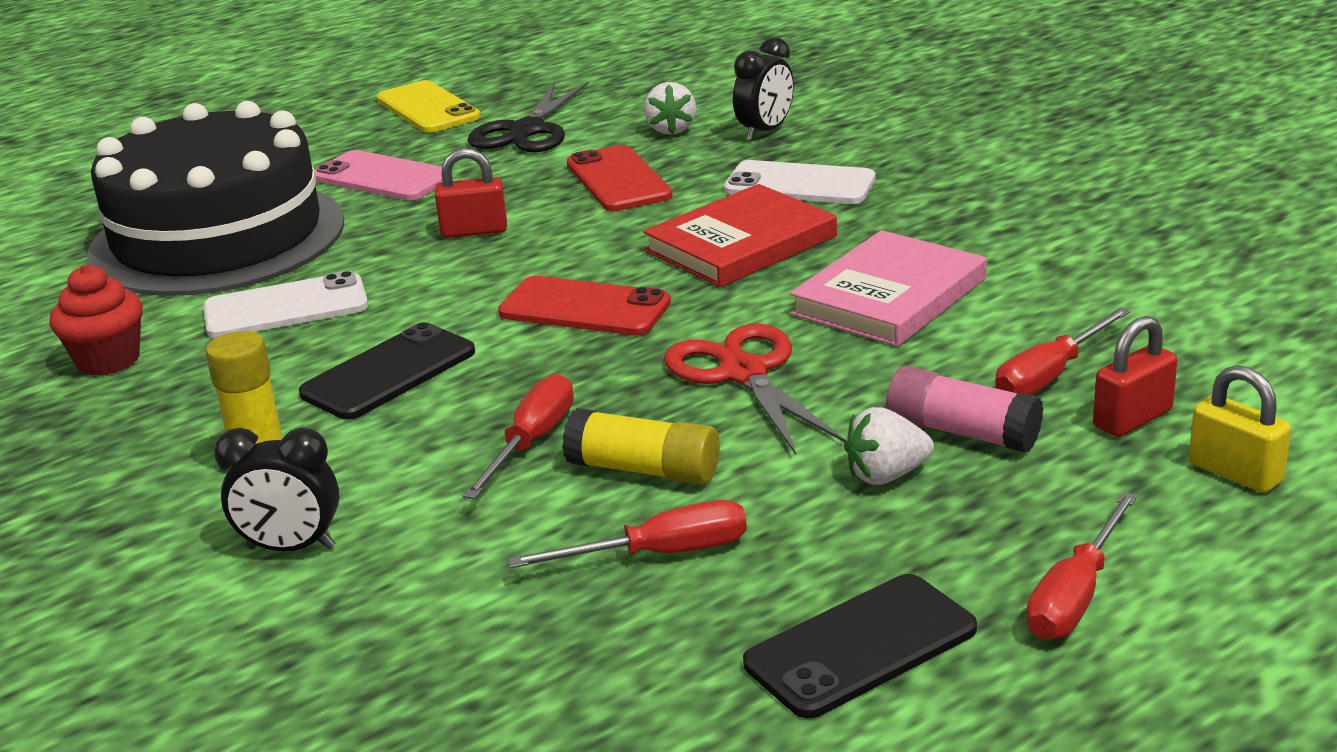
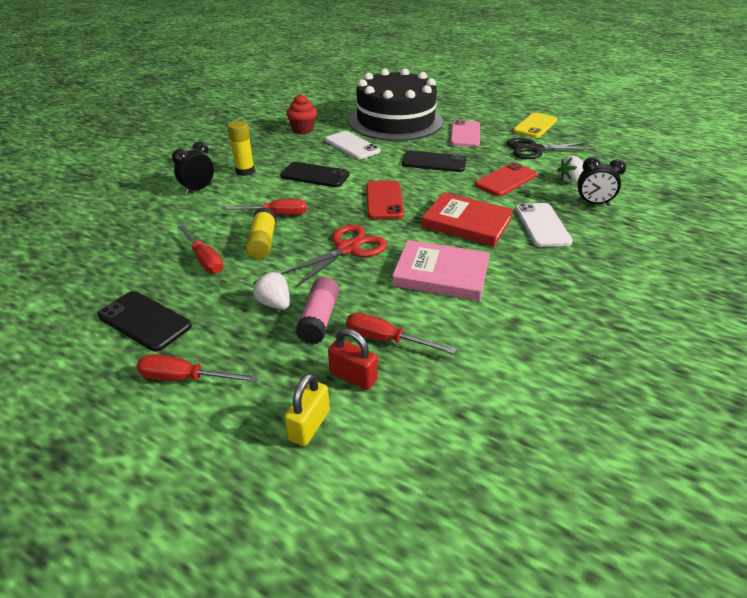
camera: 65 degrees right, 10 degrees up
black clock [214,427,340,551] -> black clock turned 60 degrees clockwise [172,142,214,195]
red padlock [435,148,507,238] -> black phone [402,151,467,172]

